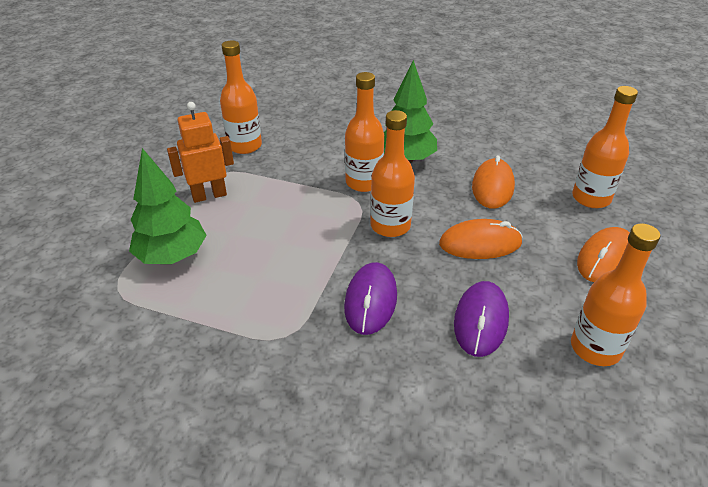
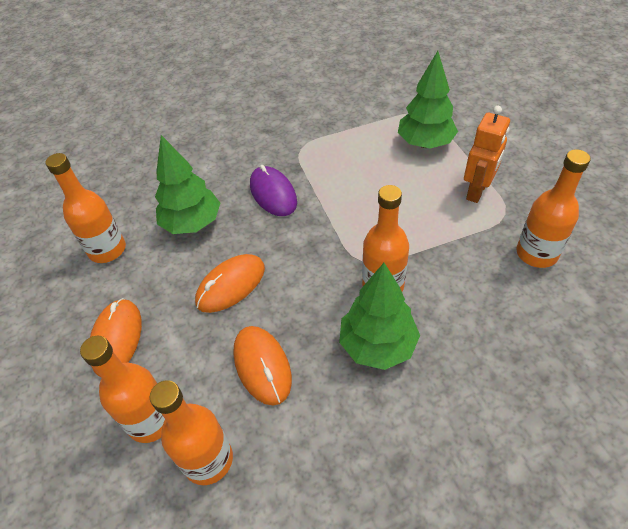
camera: 145 degrees right, 10 degrees up
orange bottle [370,110,415,237] -> orange bottle moved to [150,380,233,485]
purple mouse [454,281,509,357] -> green tree [155,135,220,234]

